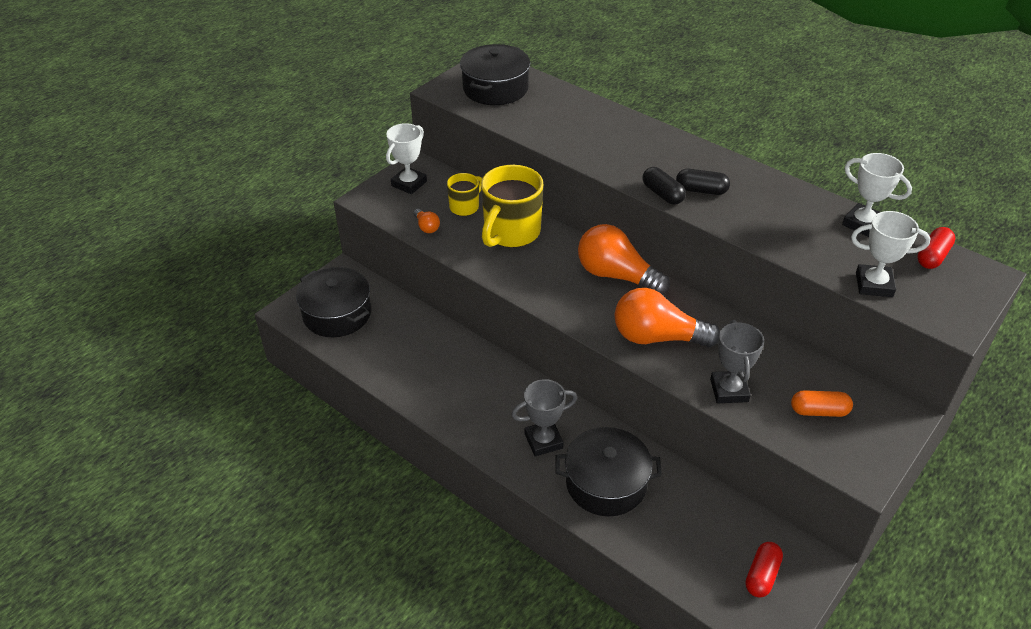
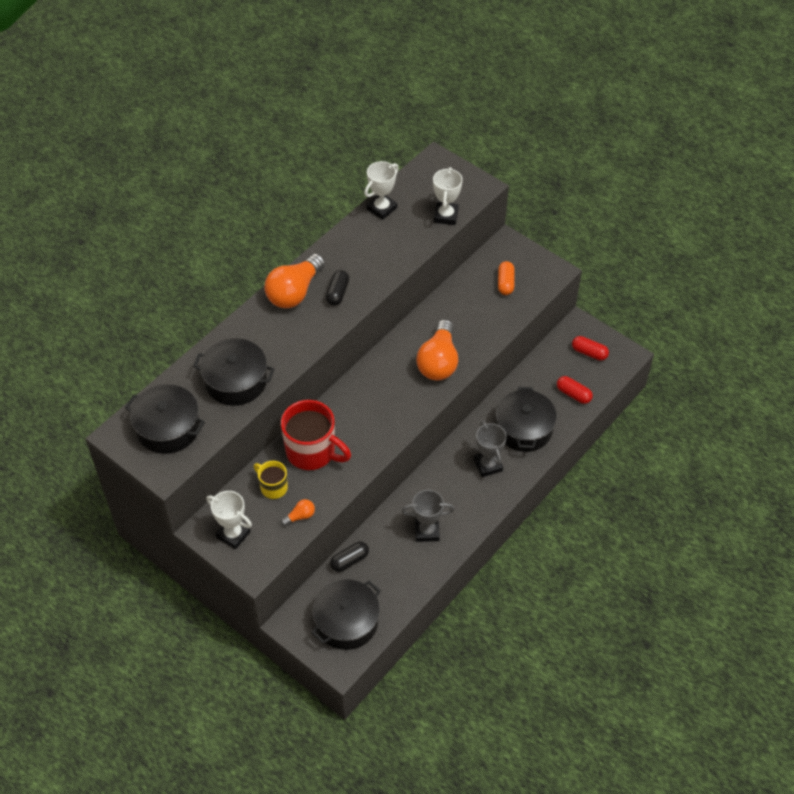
camera: 90 degrees left, 10 degrees up
yellow mug [481,165,544,247] -> red mug [281,400,351,470]
orange light bulb [578,224,670,295] -> orange light bulb moved to [264,254,325,308]
black capsule [643,167,686,205] -> black capsule moved to [330,541,369,572]
grey trophy [710,320,764,403] -> grey trophy moved to [401,490,455,542]
red capsule [917,227,955,269] -> red capsule moved to [557,376,593,404]
none -> black pot [193,338,274,406]

